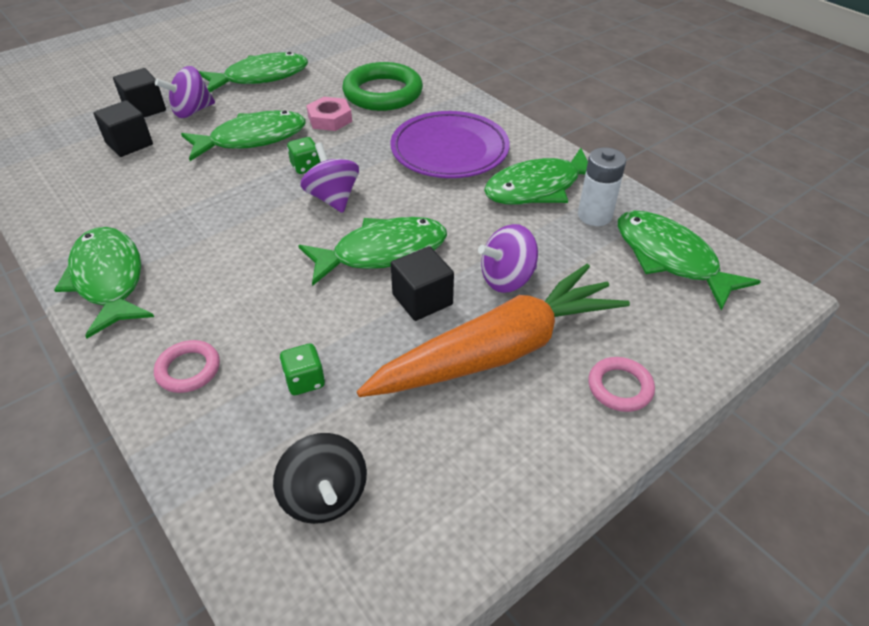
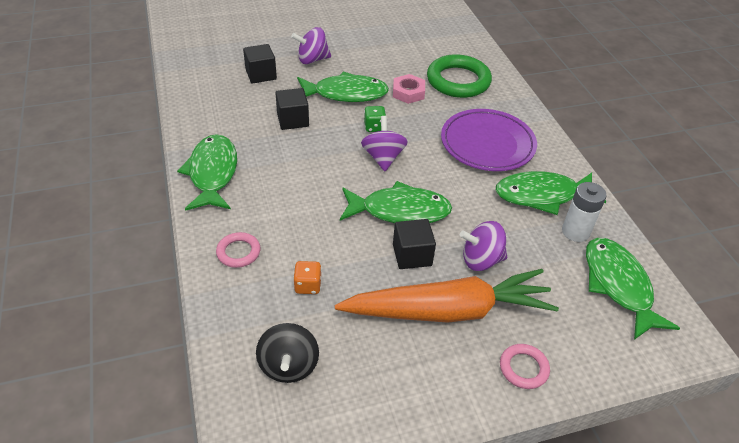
camera: 20 degrees right, 0 degrees up
black cube [113,68,166,117] -> black cube moved to [275,88,309,130]
green fish [199,52,308,92] -> none
green dice [279,343,325,395] -> orange dice [293,261,321,294]

